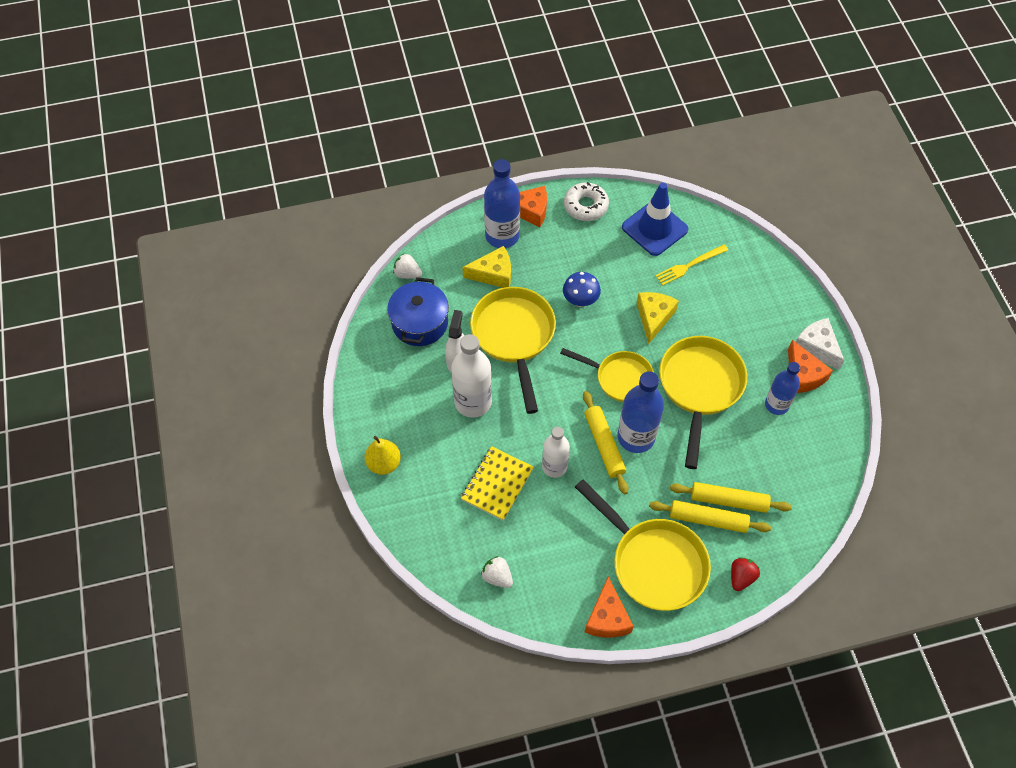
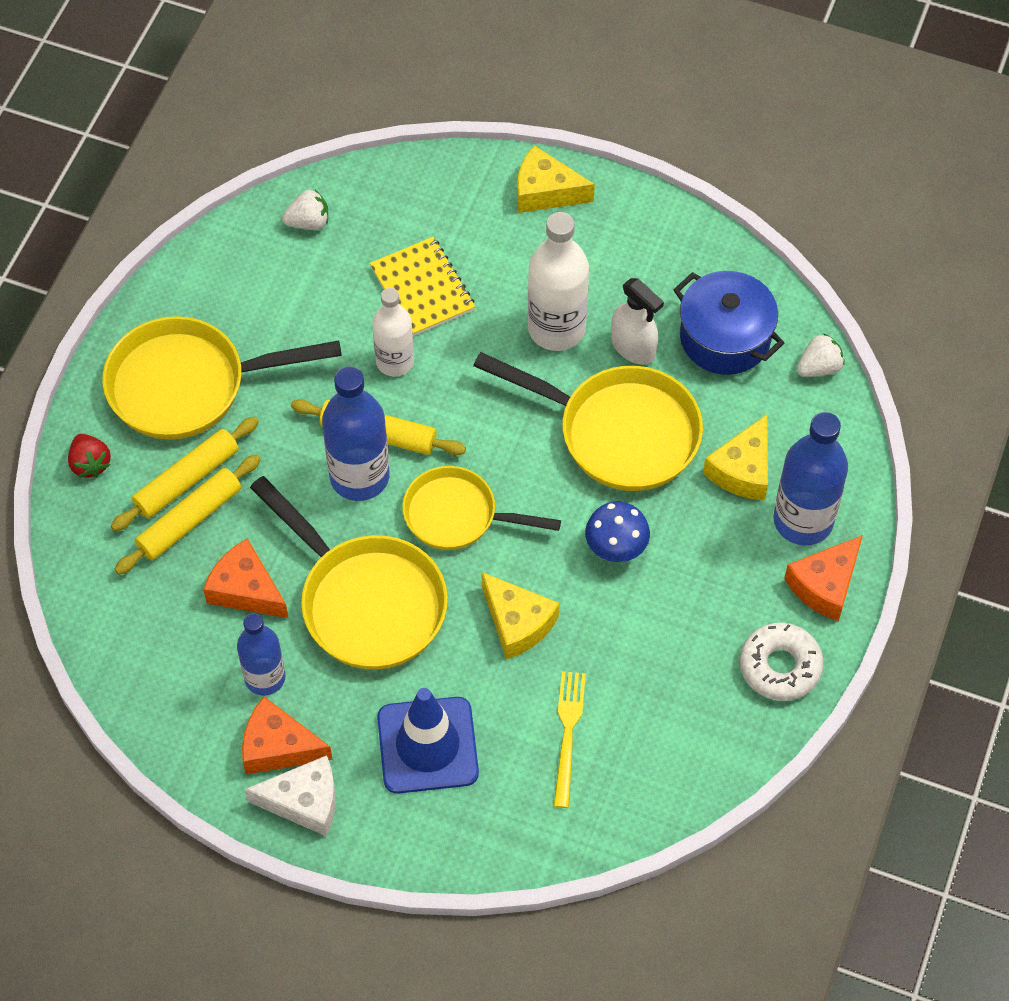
camera: 125 degrees right, 0 degrees up
yellow pear [365,436,401,475] -> yellow cheese [517,145,595,213]
yellow pan [560,348,654,402] -> yellow pan turned 45 degrees clockwise [402,466,561,550]
orange cheese [585,576,634,638] -> orange cheese moved to [203,538,289,618]
blue traffic cone [622,183,689,256] -> blue traffic cone moved to [377,688,479,794]

